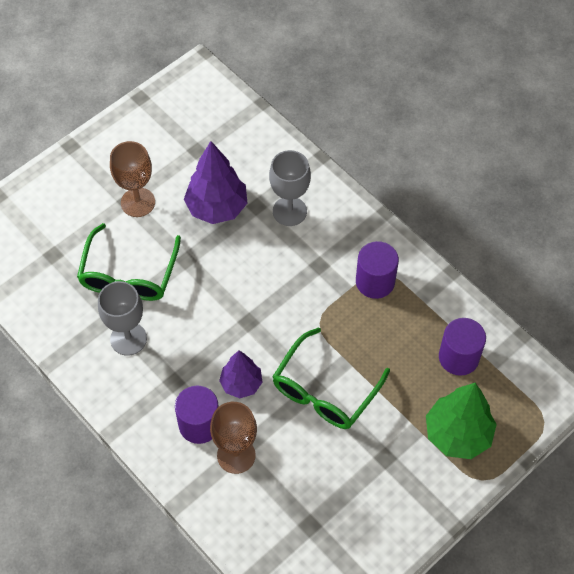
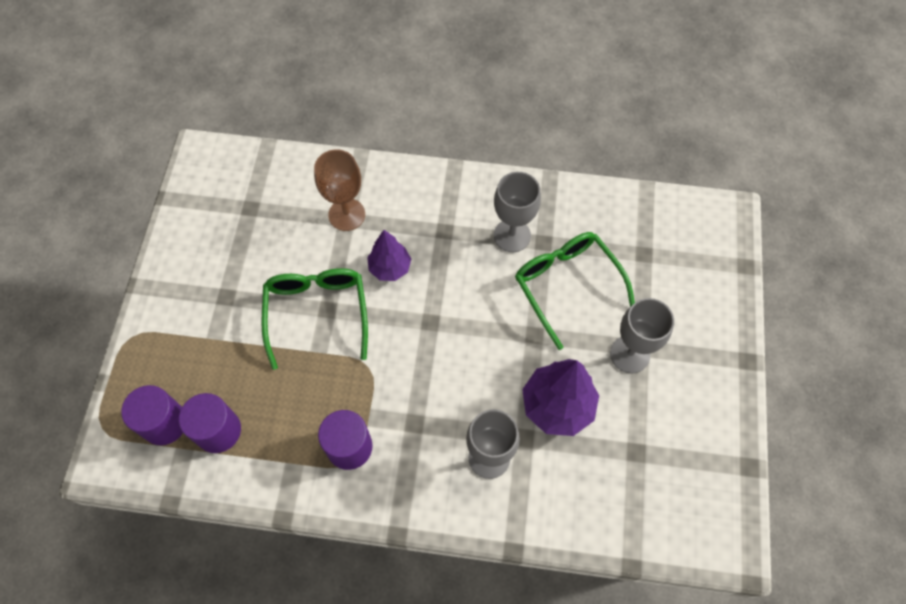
camera: 140 degrees right, 5 degrees up
brown goblet [110,141,155,217] -> grey goblet [610,298,674,374]
purple cylinder [175,386,219,444] -> purple cylinder moved to [121,385,183,445]
green tree [426,383,497,459] -> none

